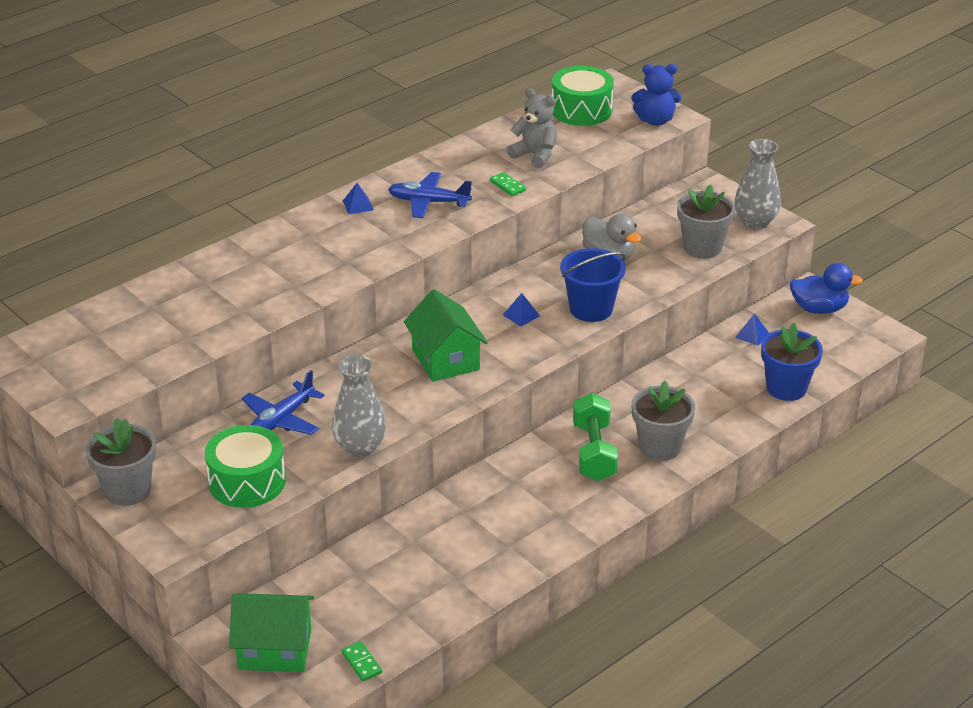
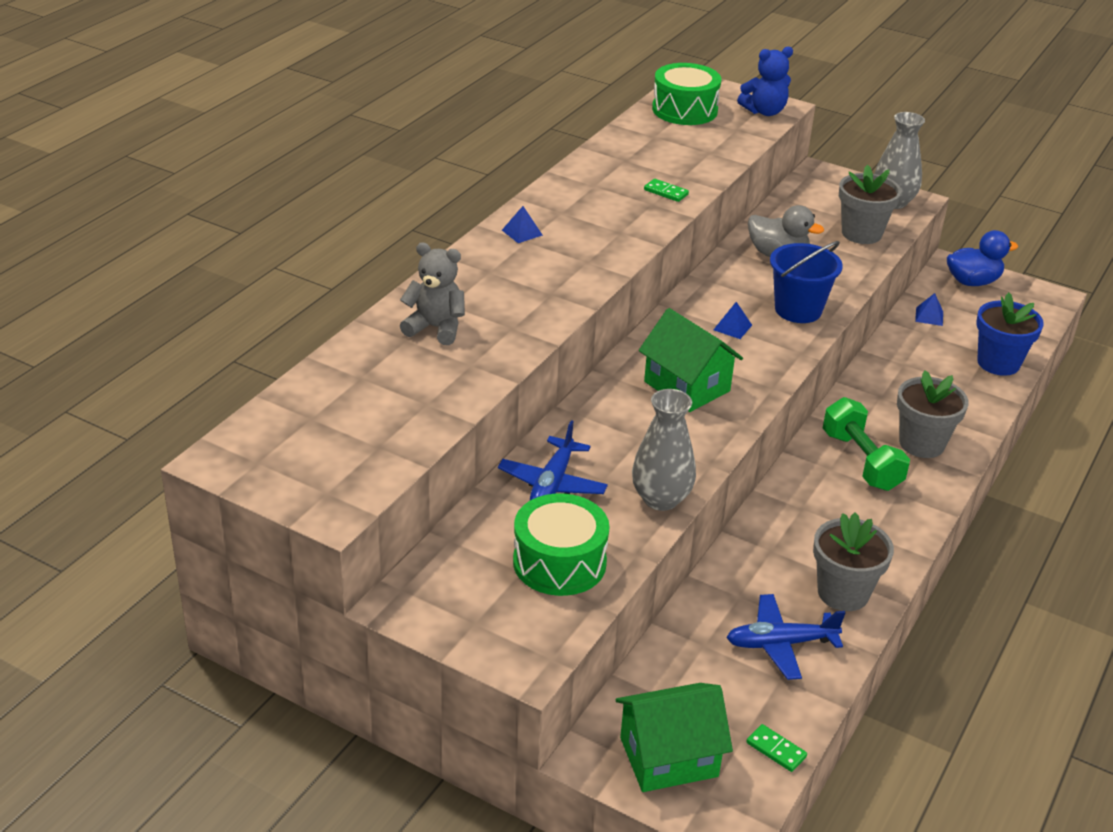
camera: 20 degrees left, 0 degrees up
grey flower pot [86,418,156,506] -> grey flower pot moved to [813,513,894,611]
blue plane [388,172,472,218] -> blue plane moved to [727,594,845,680]
grey teddy bear [507,88,557,168] -> grey teddy bear moved to [400,242,465,345]

